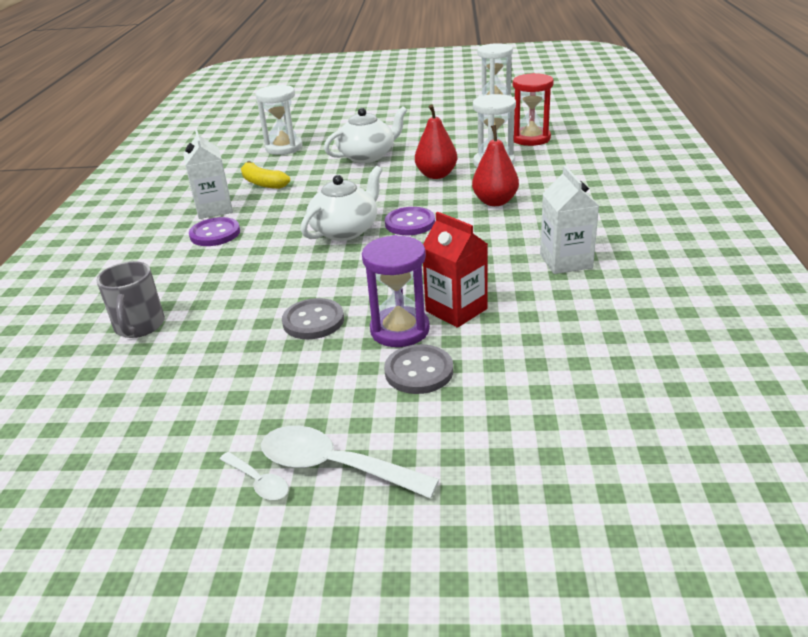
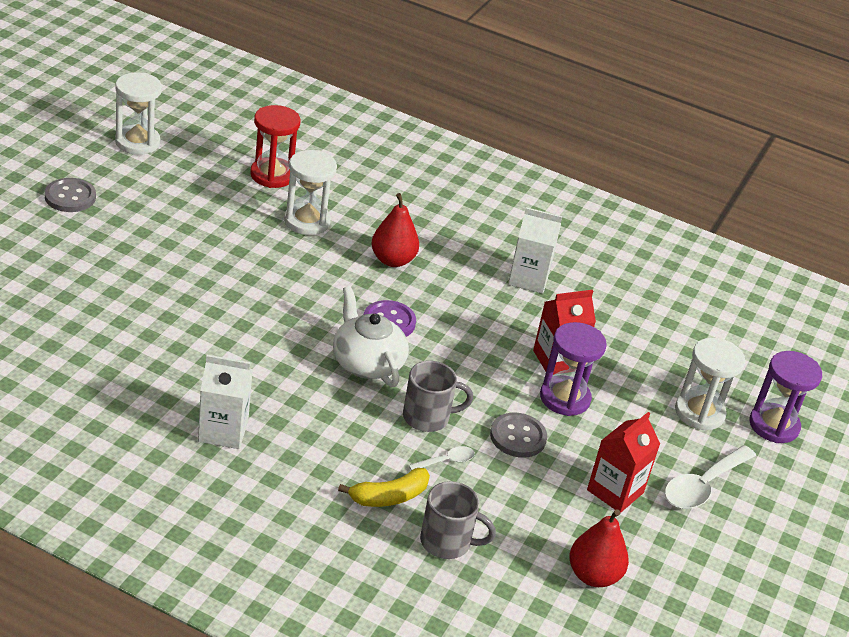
camera: 75 degrees left, 5 degrees up
purple button [189,217,240,246] -> none
white spoon [220,452,289,500] -> white spoon moved to [409,446,475,471]
yellow banana [241,161,290,189] -> yellow banana moved to [338,468,430,507]
white hourglass [255,85,303,155] -> white hourglass moved to [675,338,745,430]
white teapot [324,107,407,163] -> none
grey button [384,344,453,394] -> grey button moved to [45,178,96,212]
red pear [415,104,457,179] -> red pear moved to [569,509,629,587]
none -> grey mug [403,361,473,432]
none -> red carton [587,412,660,513]
none -> purple hourglass [749,351,822,443]

